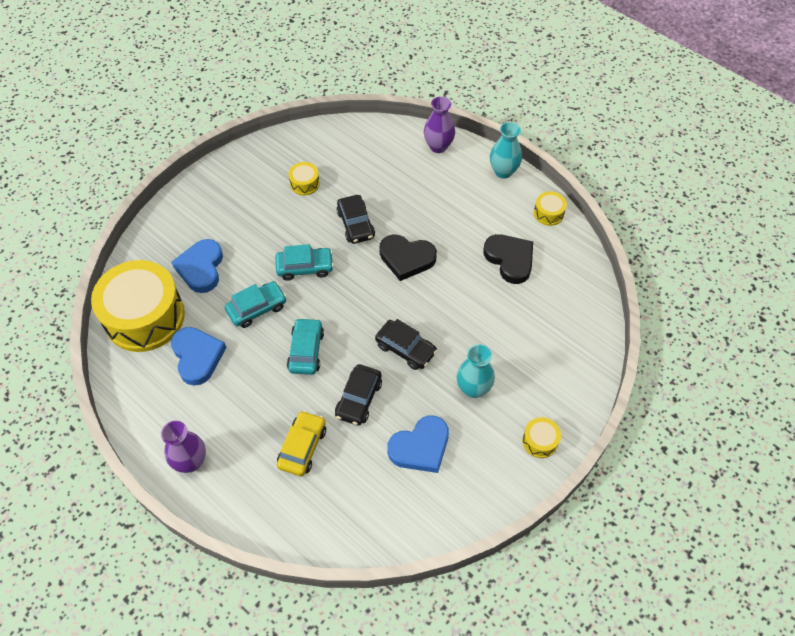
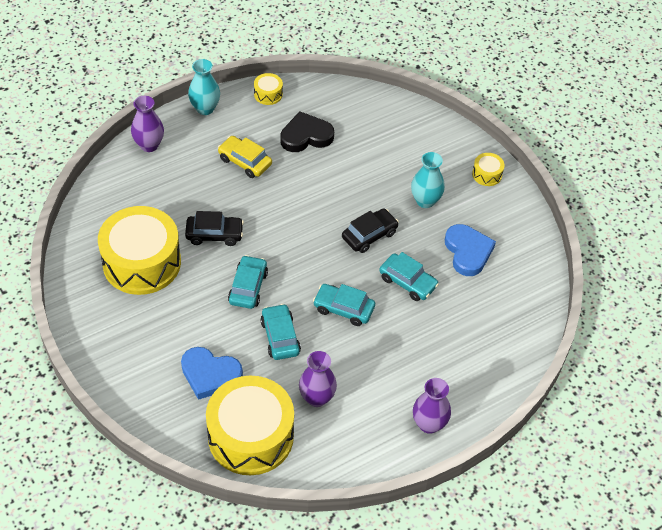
camera: 75 degrees left, 5 degrees down
blue heart [171,327,227,386] -> purple vase [299,351,337,407]
yellow car [277,411,326,476] -> yellow car moved to [218,136,272,178]
yellow drum [288,162,320,195] -> yellow drum [98,206,181,295], size x2.43
black car [335,364,382,426] -> turquoise car [379,252,439,301]
black heart [380,235,437,281] -> none

